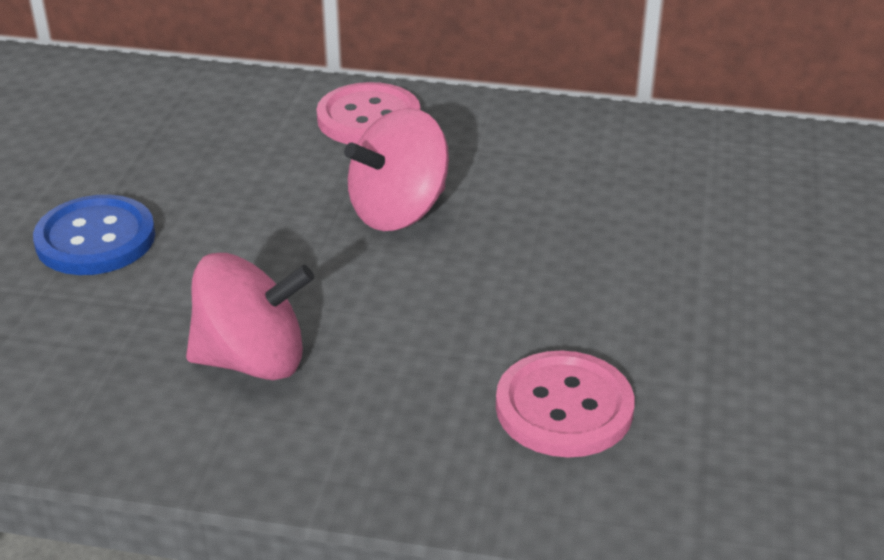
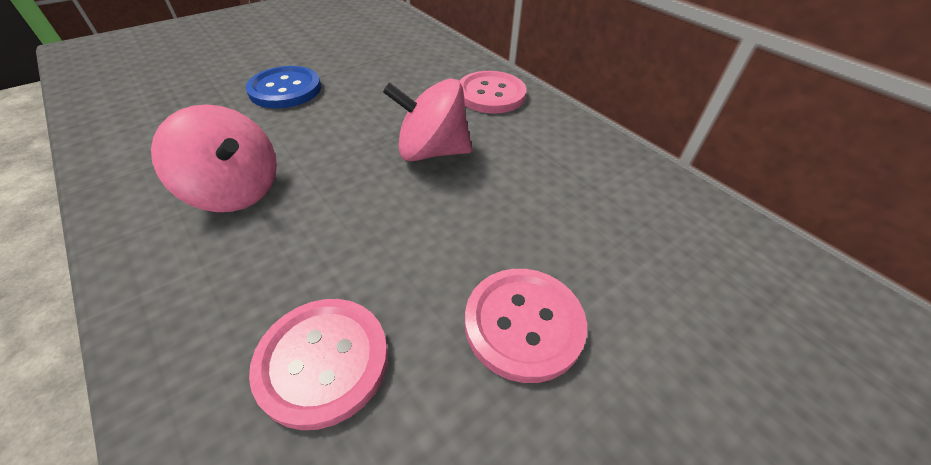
camera: 40 degrees right, 10 degrees up
none -> pink button [465,269,587,383]

